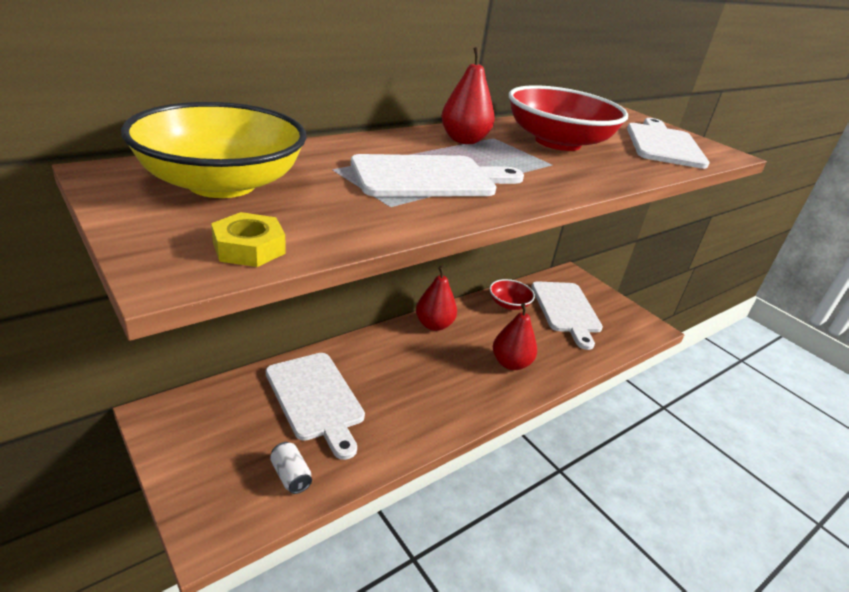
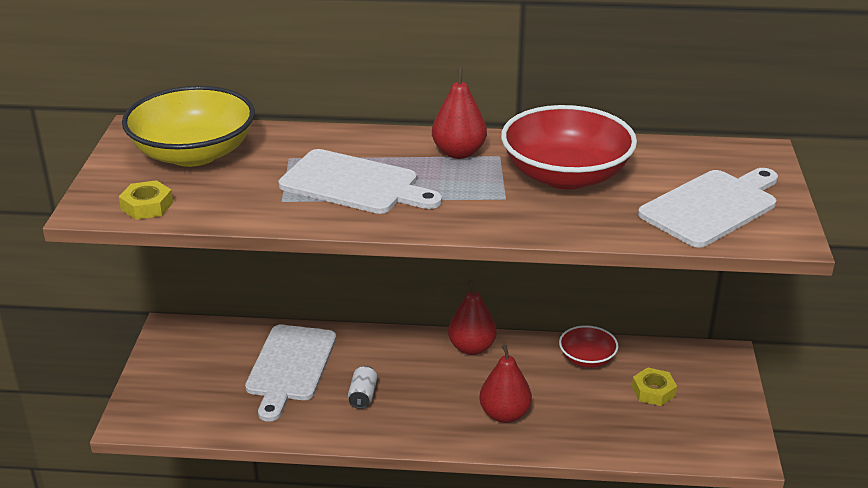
camera: 45 degrees right, 0 degrees up
white can [270,442,312,494] -> white can moved to [348,366,378,409]
white cutting board [531,281,603,350] -> yellow nut [632,367,677,406]

